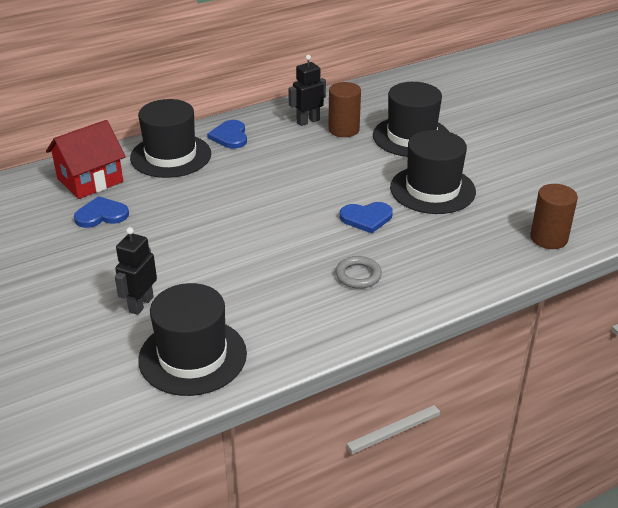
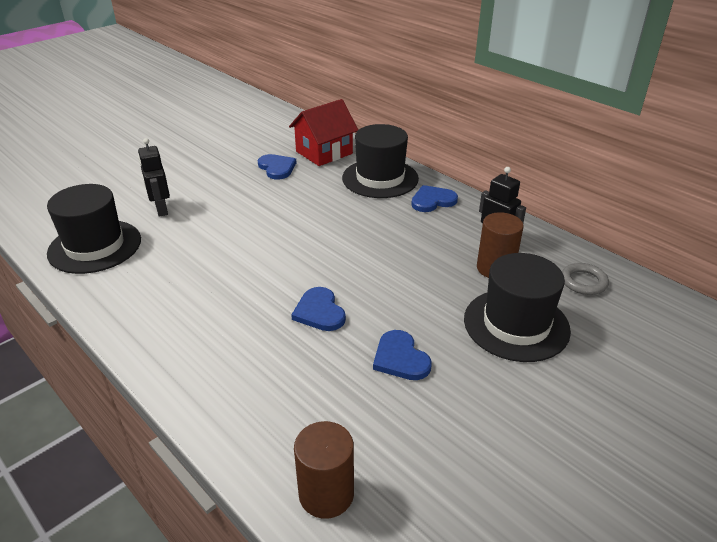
camera: 75 degrees right, 0 degrees up
red house [46,120,126,199] -> red house turned 75 degrees counterclockwise [289,99,358,166]
black robot [115,227,157,315] -> black robot turned 120 degrees counterclockwise [138,138,170,217]
grey ring [335,256,382,289] -> grey ring moved to [562,263,609,295]
black hat [390,130,476,214] -> blue heart [373,330,432,380]

